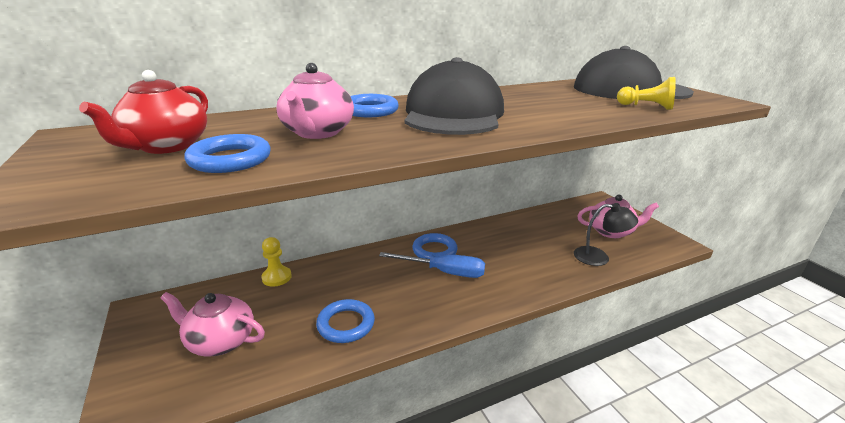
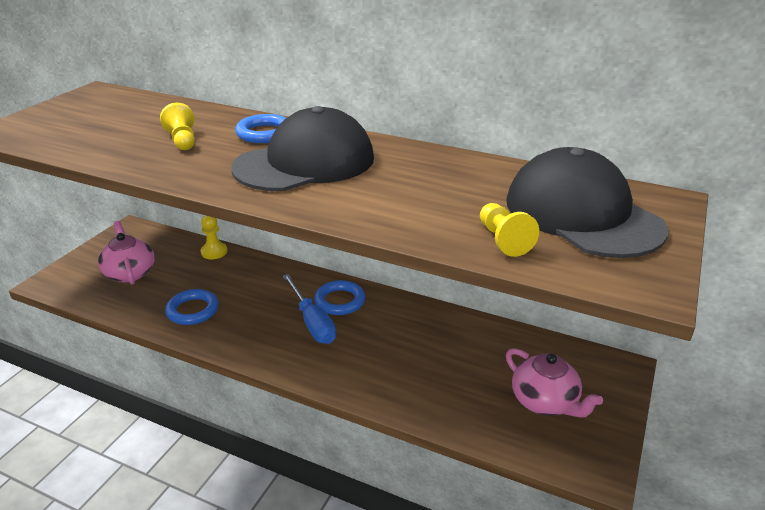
camera: 50 degrees right, 5 degrees up
red teapot [79,70,208,154] -> none
blue ring [184,134,271,173] -> none
pink teapot [277,63,354,139] -> yellow pawn [160,103,195,150]
black lamp [574,203,638,266] -> none

